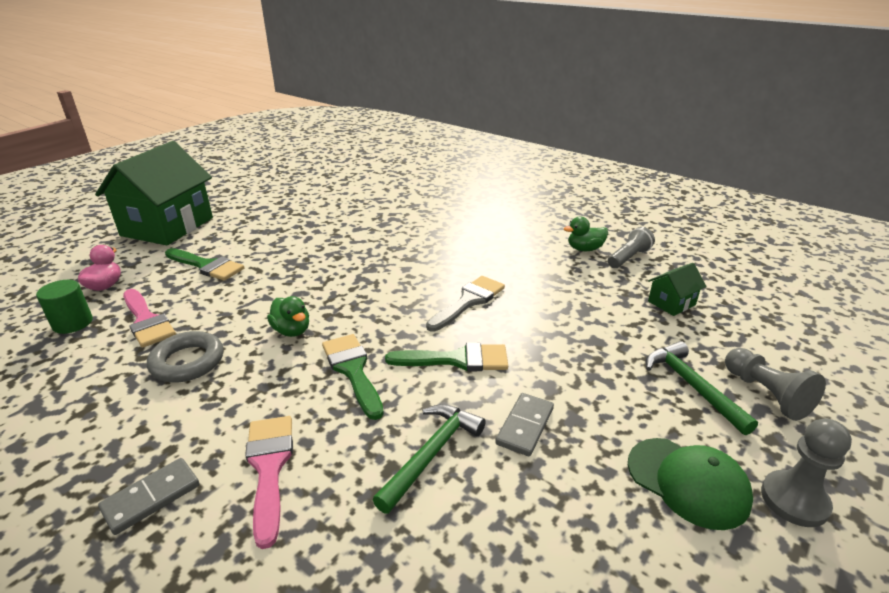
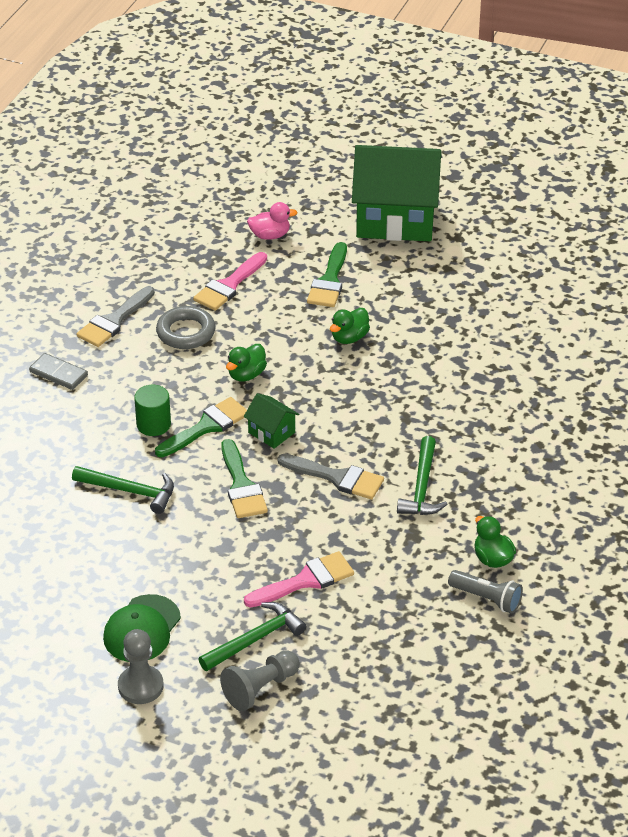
camera: 75 degrees right, 10 degrees up
green cylinder [36,280,93,334] -> green cylinder moved to [134,385,171,436]
pink brush [245,416,293,549] -> pink brush moved to [244,551,354,608]
grey domino [495,393,554,456] -> none
green house [648,263,707,316] -> green house moved to [244,393,299,449]
none -> grey brush [76,286,155,347]
none -> green duck [330,308,370,344]
none -> green hammer [397,436,448,515]

